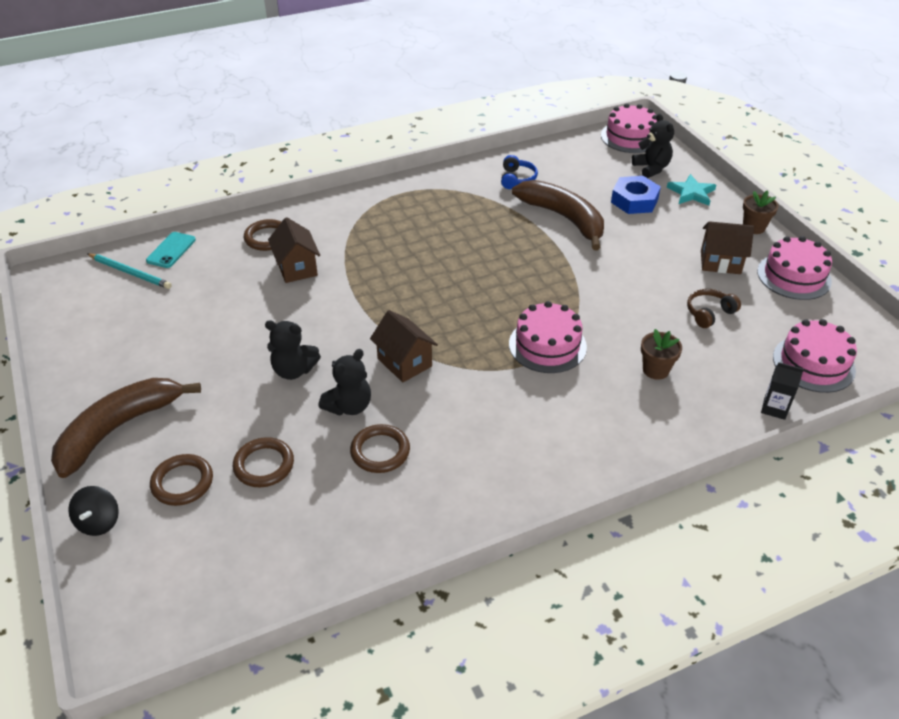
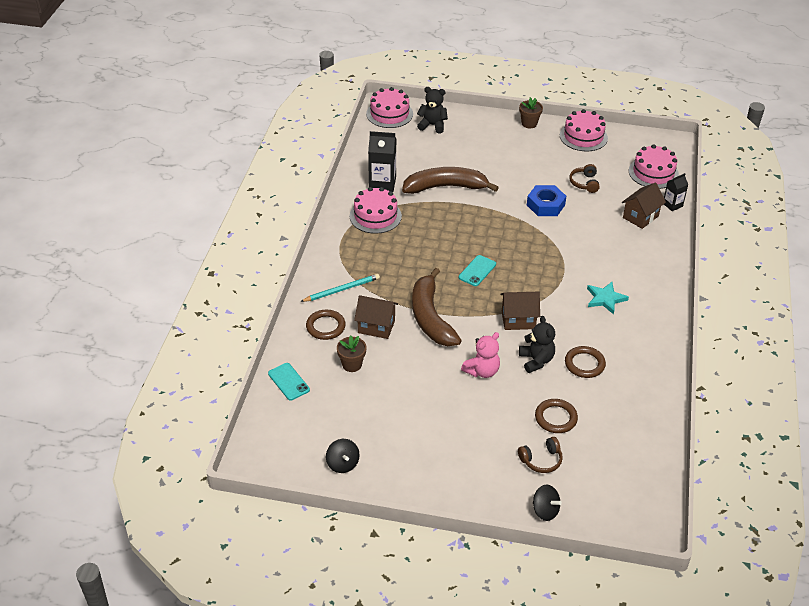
camera: 55 degrees left, 0 degrees up
brown banana [51,378,201,478] -> brown banana moved to [412,268,462,346]
turquoise pencil [87,253,172,289] -> turquoise pencil moved to [300,274,380,302]
brown ring [150,454,213,506] -> brown headphones [518,437,563,473]
black teddy bear [265,320,321,380] -> pink teddy bear [461,332,500,378]
blue headphones [501,155,538,189] -> black carton [368,131,396,192]
pink cake [509,301,587,373] -> pink cake moved to [350,187,402,234]
blue nut [611,176,661,214] -> blue nut moved to [527,185,566,216]
brown flower pot [641,329,682,380] -> brown flower pot moved to [337,336,367,372]
turquoise star [667,174,716,206] -> turquoise star moved to [587,282,629,315]
brown house [701,221,754,274] -> brown house moved to [622,183,666,229]
none -> black spinning top [326,439,360,473]
none -> turquoise phone [459,255,496,286]

